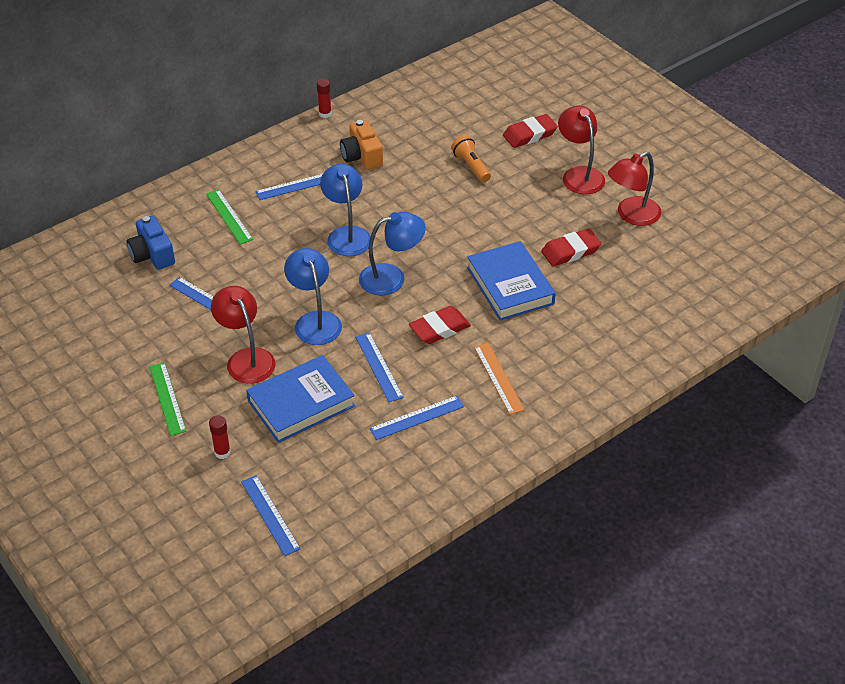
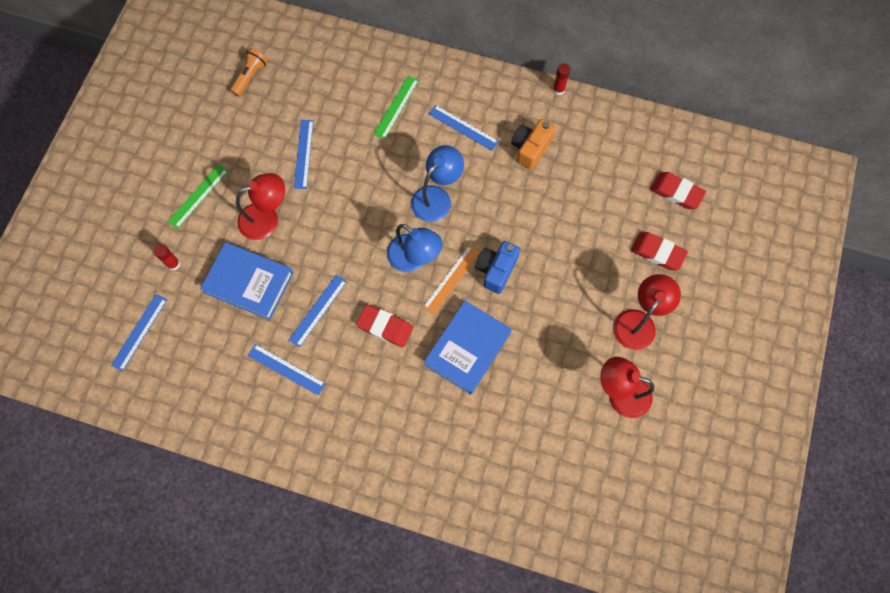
camera: 55 degrees right, 25 degrees up
blue camera [127,216,175,270] -> blue camera moved to [475,241,520,294]
red lamp [211,286,276,384] -> red lamp turned 45 degrees clockwise [236,173,285,240]
blue lamp [284,248,342,345] -> none
orange flashlight [451,135,491,182] -> orange flashlight moved to [230,48,268,97]
orange ruler [474,343,525,414] -> orange ruler moved to [423,245,480,314]
red eraser [541,229,601,267] -> red eraser moved to [650,172,706,209]

